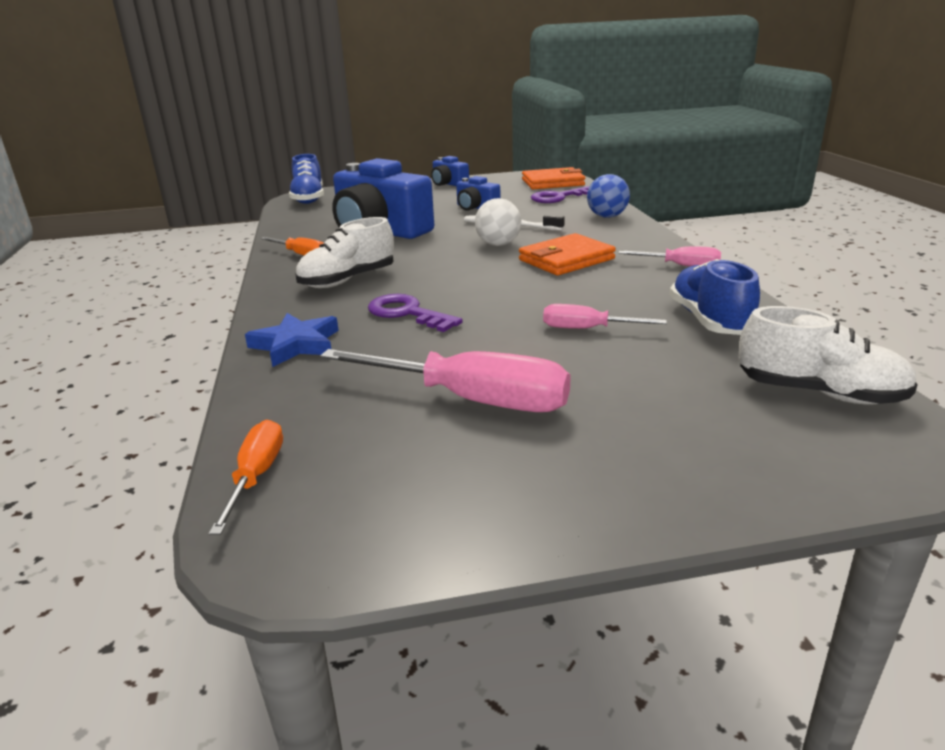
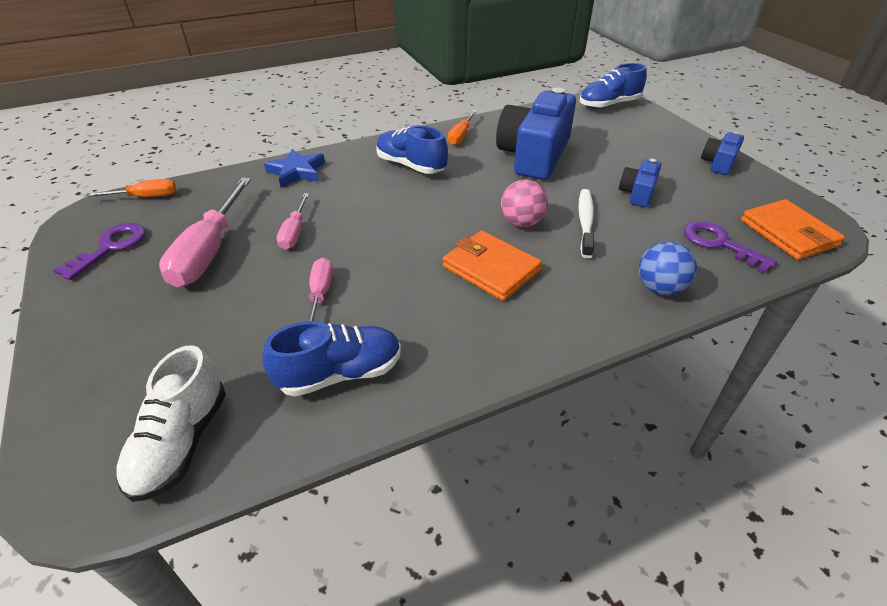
camera: 75 degrees right, 15 degrees up
white shoe [295,217,394,288] -> blue shoe [376,125,448,174]
purple key [368,294,463,332] -> purple key moved to [53,223,146,280]
white ball [475,198,521,246] -> pink ball [501,180,548,227]
pink screwdriver [618,246,721,267] -> pink screwdriver moved to [277,193,309,250]

